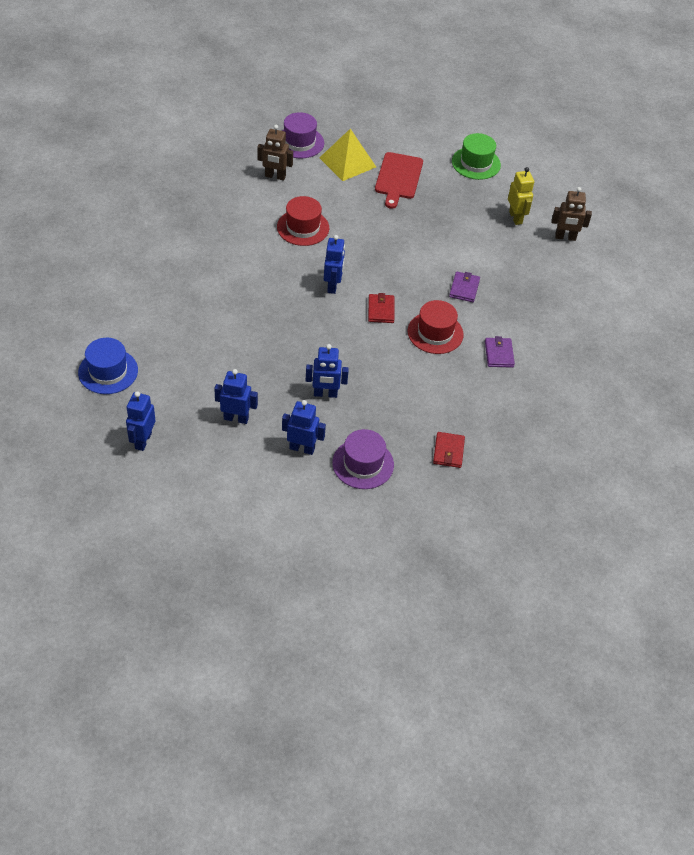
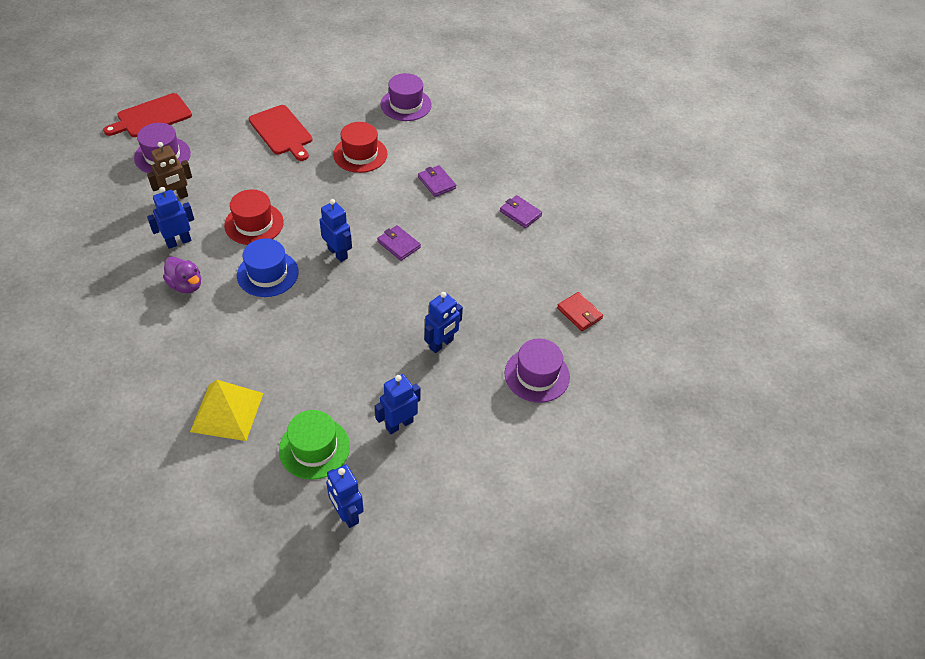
camera: 45 degrees left, 0 degrees up
blue hat [78,338,138,394] -> blue hat moved to [237,238,299,297]
blue robot [282,400,326,455] -> blue robot moved to [147,187,194,249]
yellow pyramid [320,129,376,181] -> yellow pyramid moved to [190,380,263,441]
red wallet [368,293,394,323] -> purple wallet [377,225,421,261]
red hat [408,300,464,354] -> red hat moved to [333,122,388,173]
green hat [452,133,501,180] -> green hat moved to [279,410,350,480]
yellow robot [508,167,534,225] -> purple hat [381,73,432,121]
brown robot [552,187,592,241] -> none
none -> red cutting board [103,93,192,137]
none -> purple duck [163,256,201,293]

